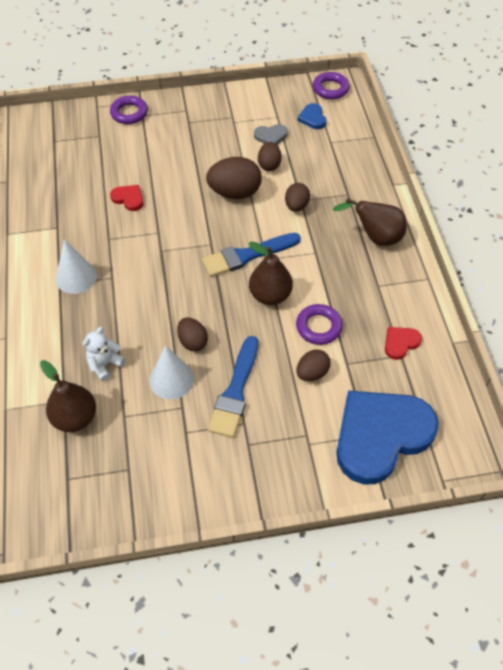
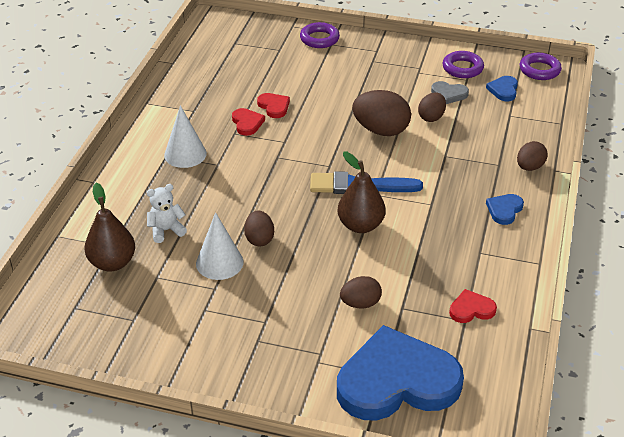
camera: 25 degrees right, 15 degrees down
blue brush [208,336,258,438] -> none
brown egg [285,183,310,212] -> brown egg moved to [517,141,548,171]
purple ring [296,304,343,345] -> purple ring moved to [443,51,484,78]
brown pear [333,198,407,246] -> blue heart [486,194,524,225]
none -> red heart [232,108,265,136]

